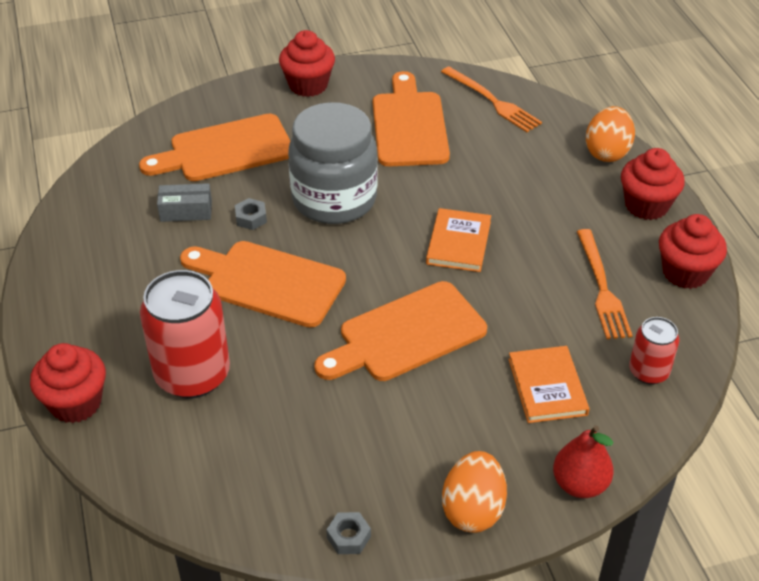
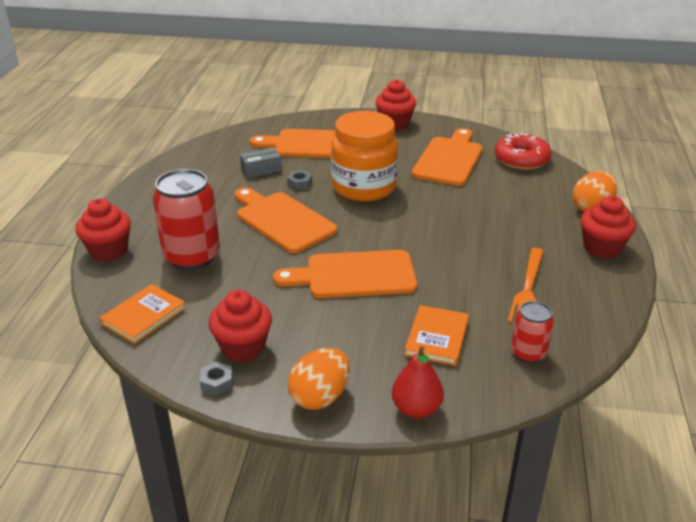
camera: 25 degrees right, 10 degrees down
grey box [157,183,212,222] -> grey box turned 45 degrees counterclockwise [240,147,282,178]
grey jar [288,102,378,224] -> orange jar [331,111,398,201]
orange book [426,208,491,272] -> orange book moved to [100,284,186,344]
orange fork [441,67,542,132] -> red donut [495,133,552,170]
red cupcake [659,214,727,289] -> red cupcake moved to [208,290,272,362]

